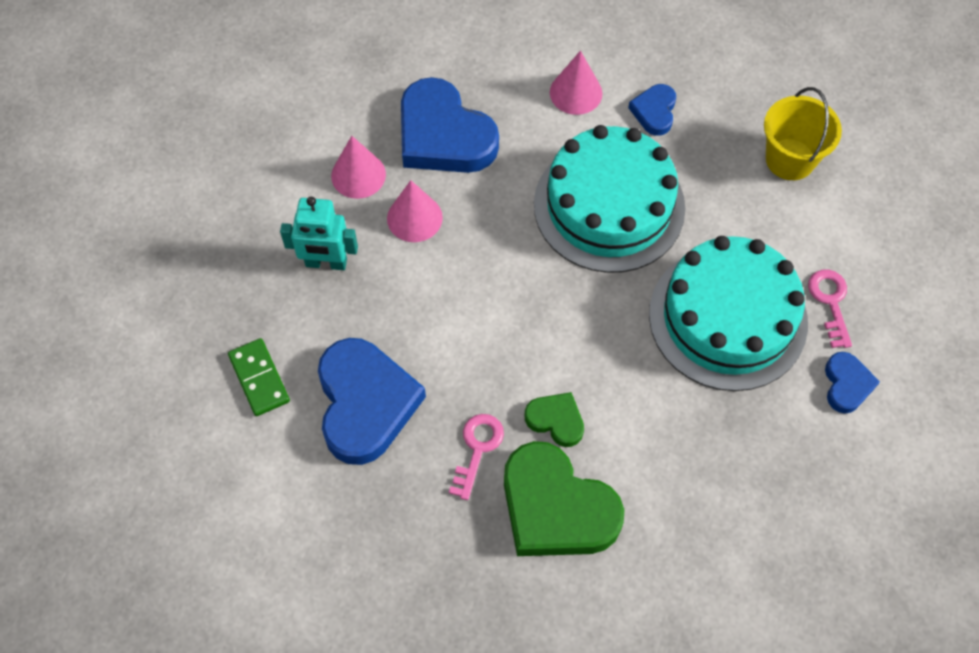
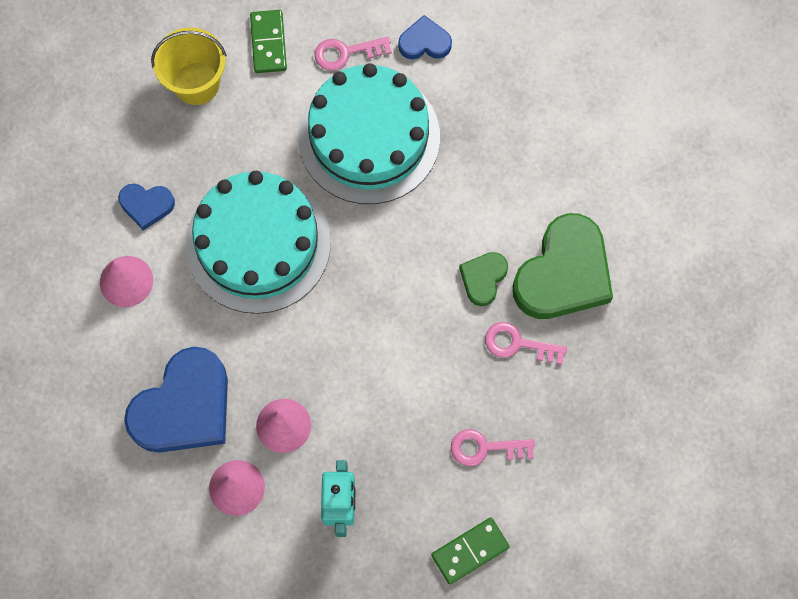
camera: 95 degrees left, 10 degrees up
blue heart [318,338,426,465] -> pink key [451,429,535,466]
none -> green domino [250,10,287,73]

